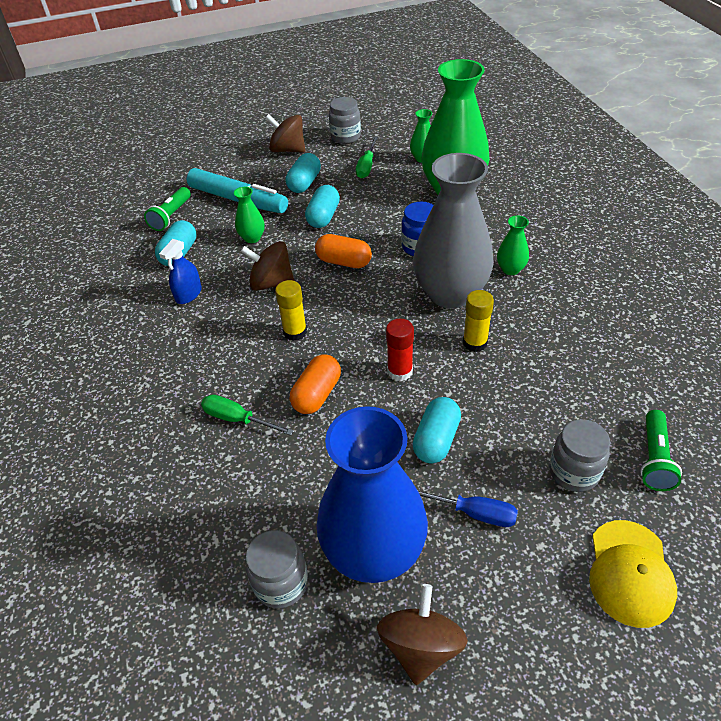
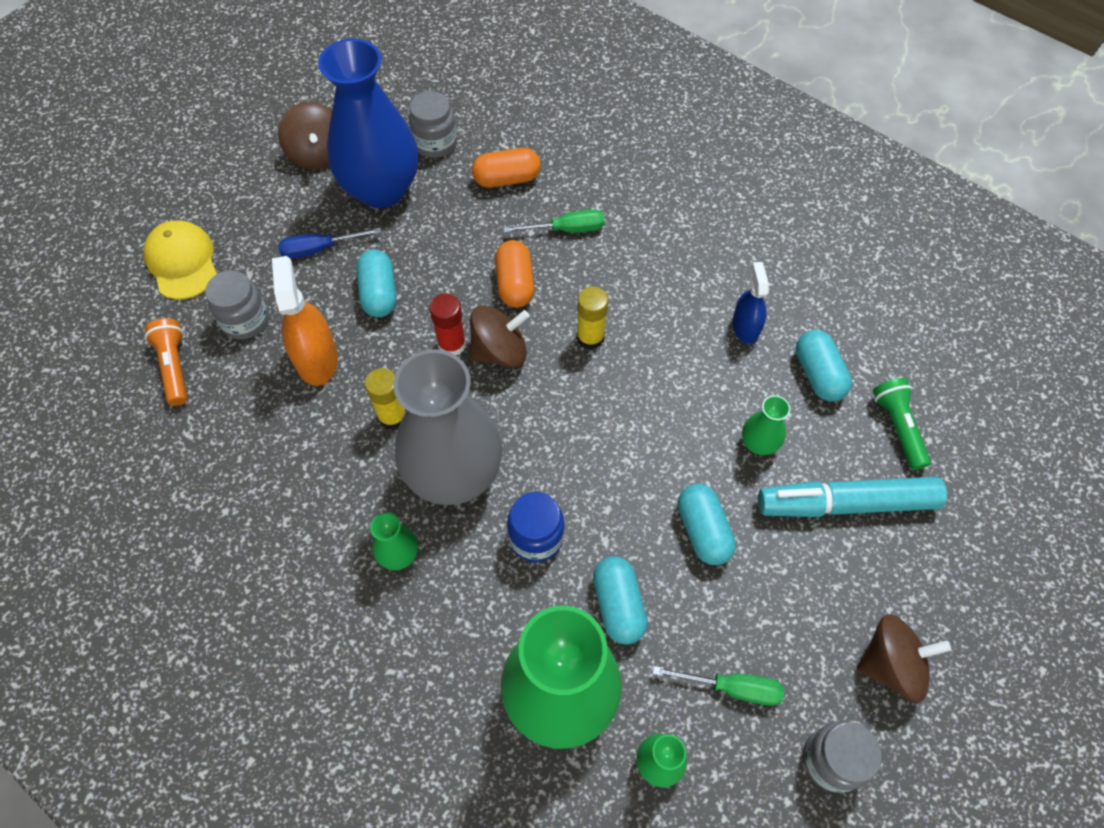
camera: 145 degrees right, 15 degrees up
brown spinning top [241,241,294,291] -> brown spinning top moved to [470,305,529,368]
turquoise capsule [286,153,321,193] -> turquoise capsule moved to [593,556,648,645]
orange capsule [315,234,372,268] -> orange capsule moved to [472,148,541,188]
green screwdriver [356,137,378,179] -> green screwdriver turned 120 degrees clockwise [653,666,784,706]
green flashlight [640,410,682,491] -> orange flashlight [145,318,187,406]
none -> orange spray bottle [272,256,338,386]

